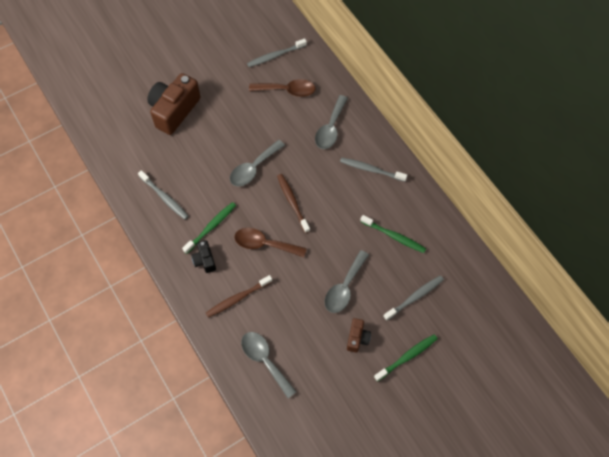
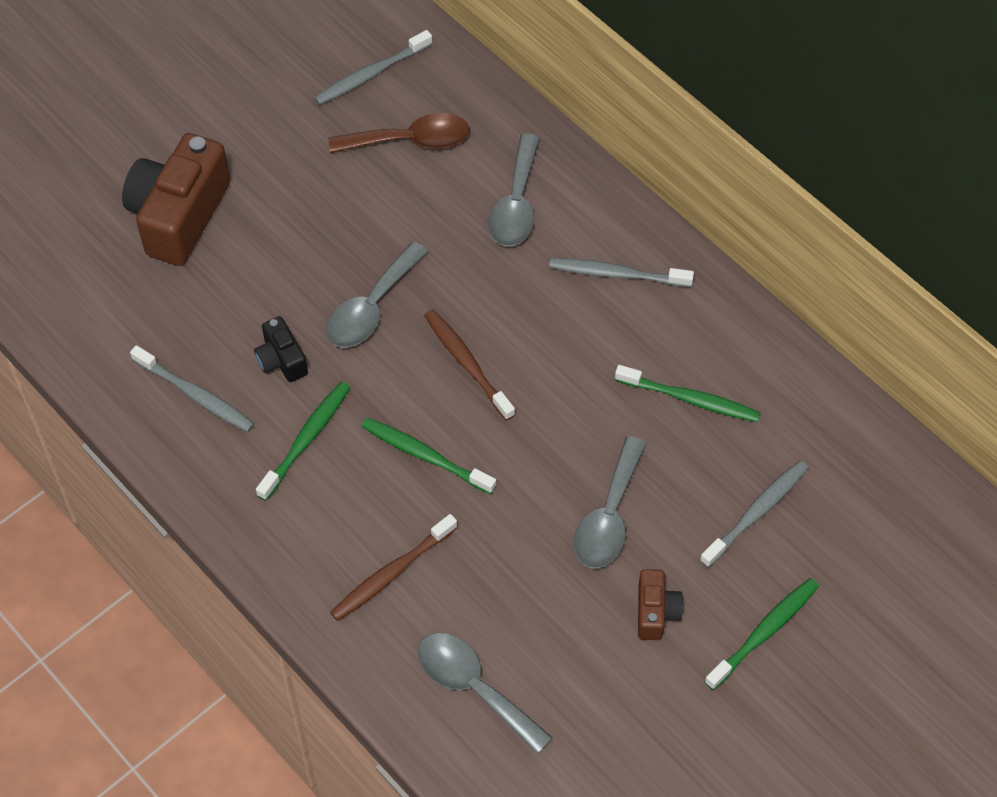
camera: 10 degrees left, 5 degrees down
black camera [191,240,216,273] -> black camera moved to [254,316,308,382]
brown spoon [235,228,307,257] -> green toothbrush [361,418,496,494]

